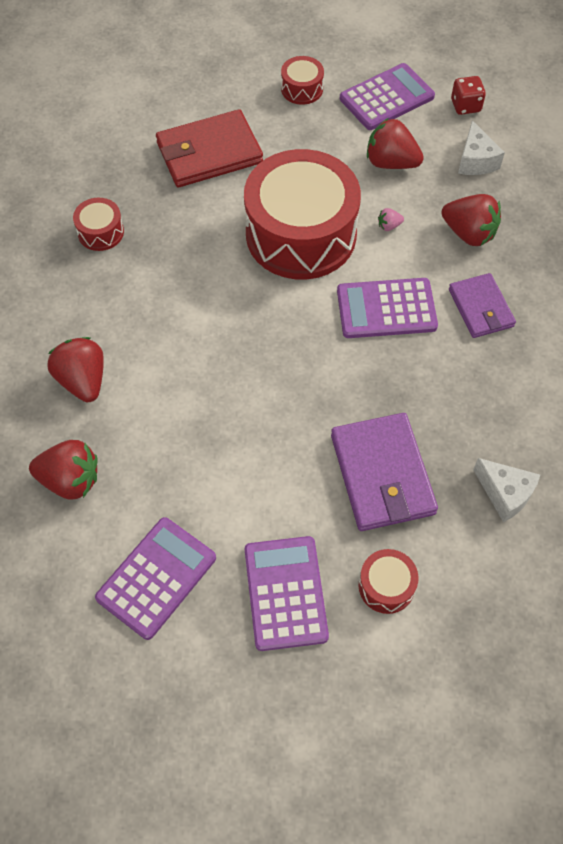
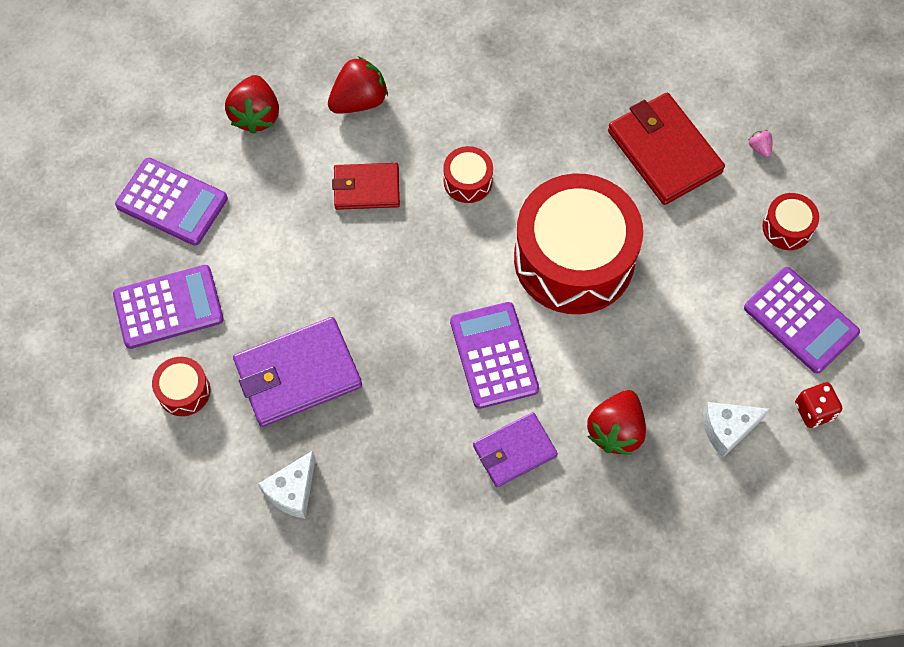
camera: 80 degrees right, 5 degrees up
red drum [73,198,124,251] -> red drum moved to [443,146,493,203]
red strawberry [367,118,424,169] -> none
pink strawberry [378,208,404,231] -> pink strawberry moved to [749,130,772,157]
none -> red wallet [332,163,400,210]

